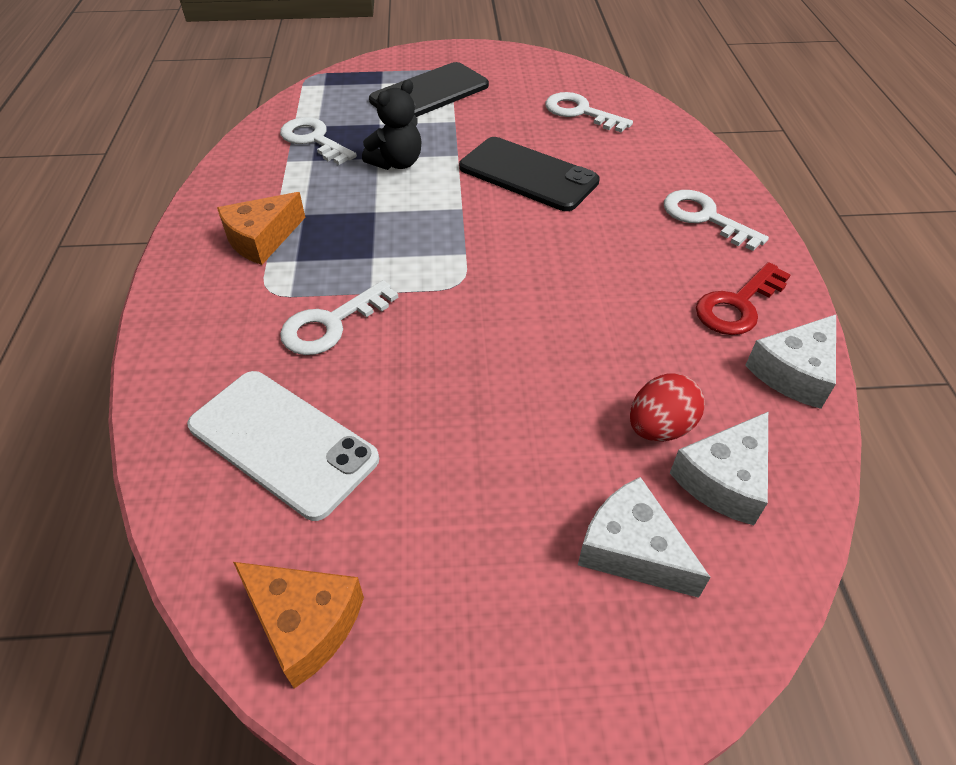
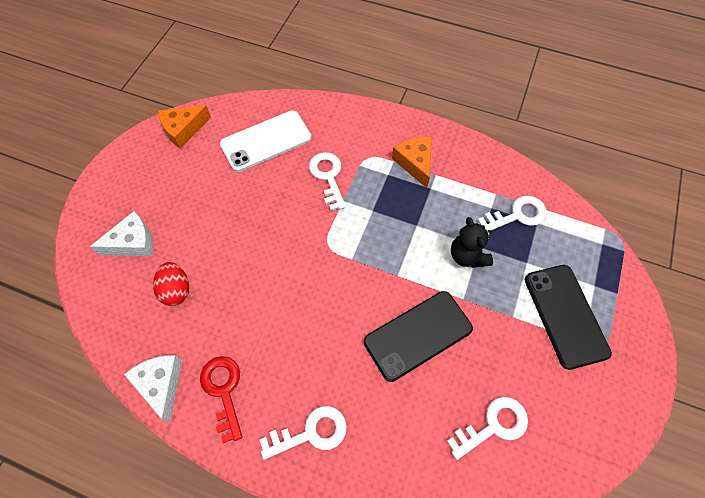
camera: 115 degrees right, 15 degrees up
white cheese [670,412,768,525] -> none

